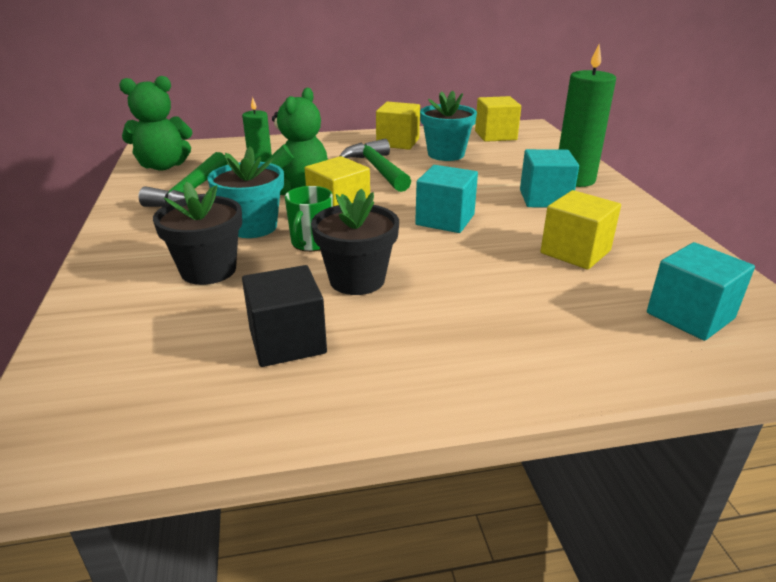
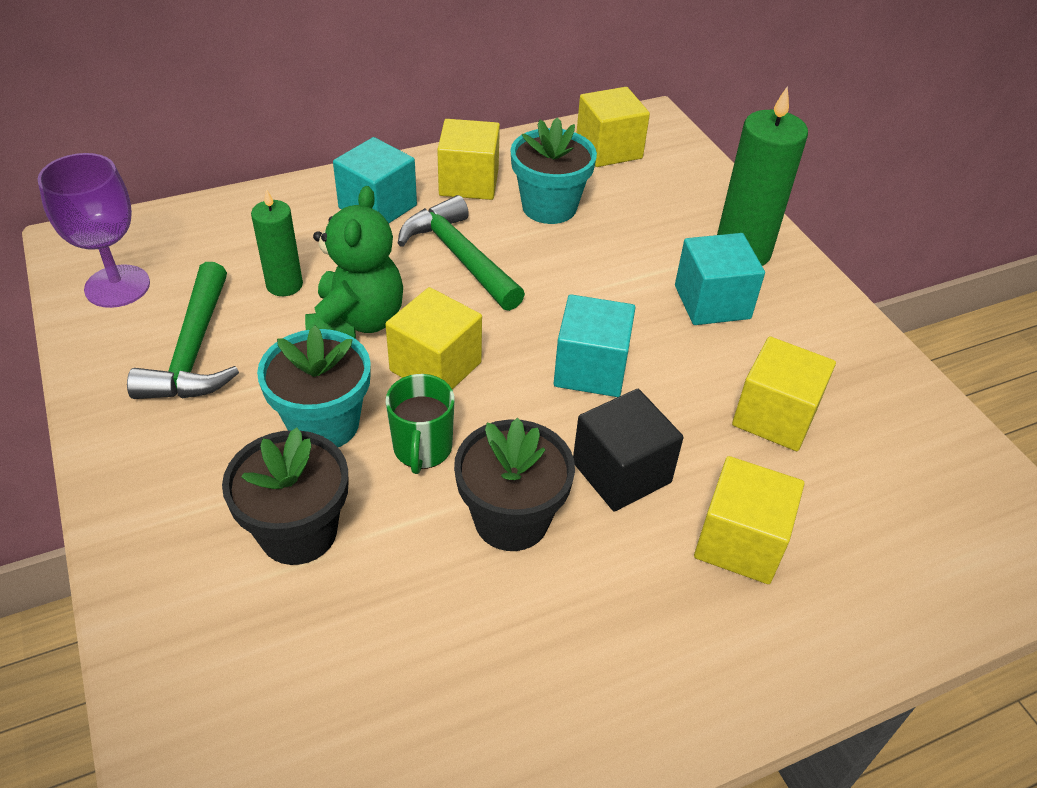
camera: 15 degrees left, 15 degrees up
green teddy bear [119,76,192,170] -> purple goblet [38,153,150,308]
black cube [242,265,327,367] -> black cube moved to [573,389,684,511]
turquoise cube [647,242,755,341] -> turquoise cube moved to [333,137,417,223]
none -> yellow cube [694,456,804,584]

